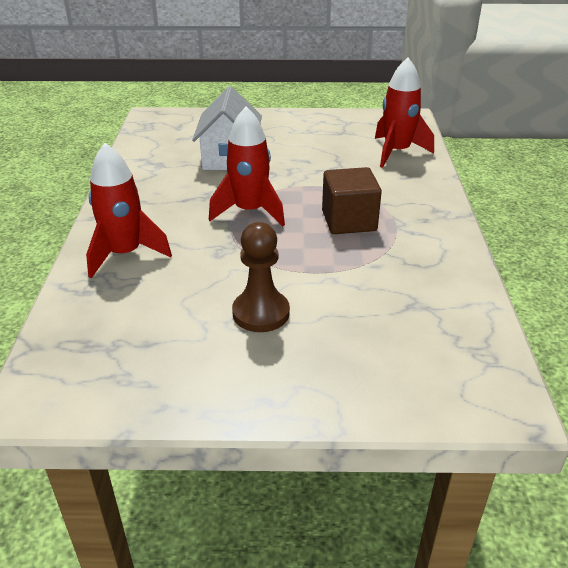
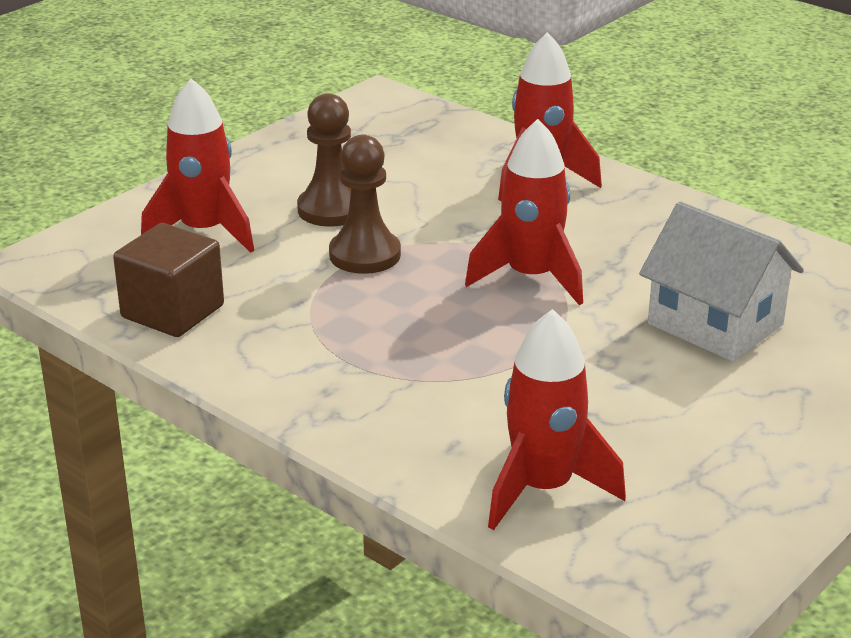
camera: 130 degrees right, 5 degrees down
brown cube [322,167,382,234] -> brown cube moved to [113,223,224,337]
none -> red rocket [141,78,254,253]
none -> brown pawn [329,135,401,274]

